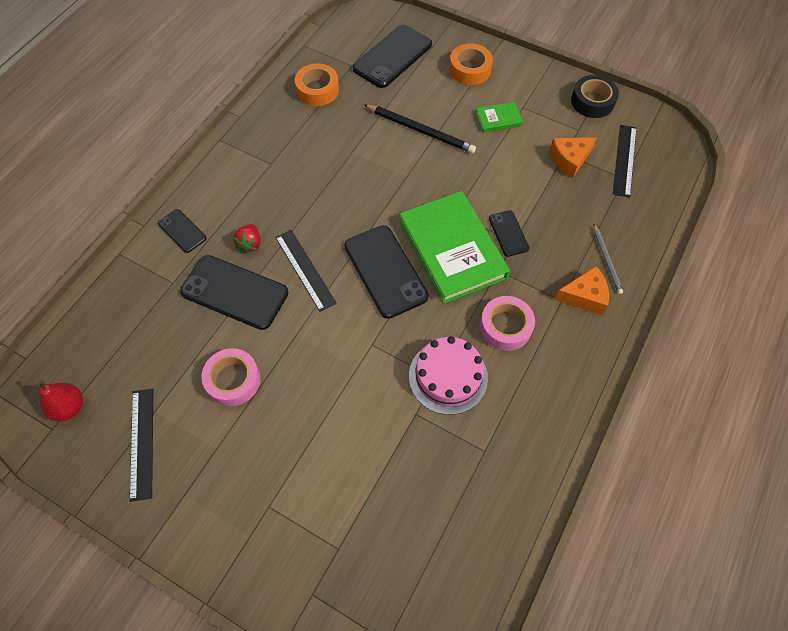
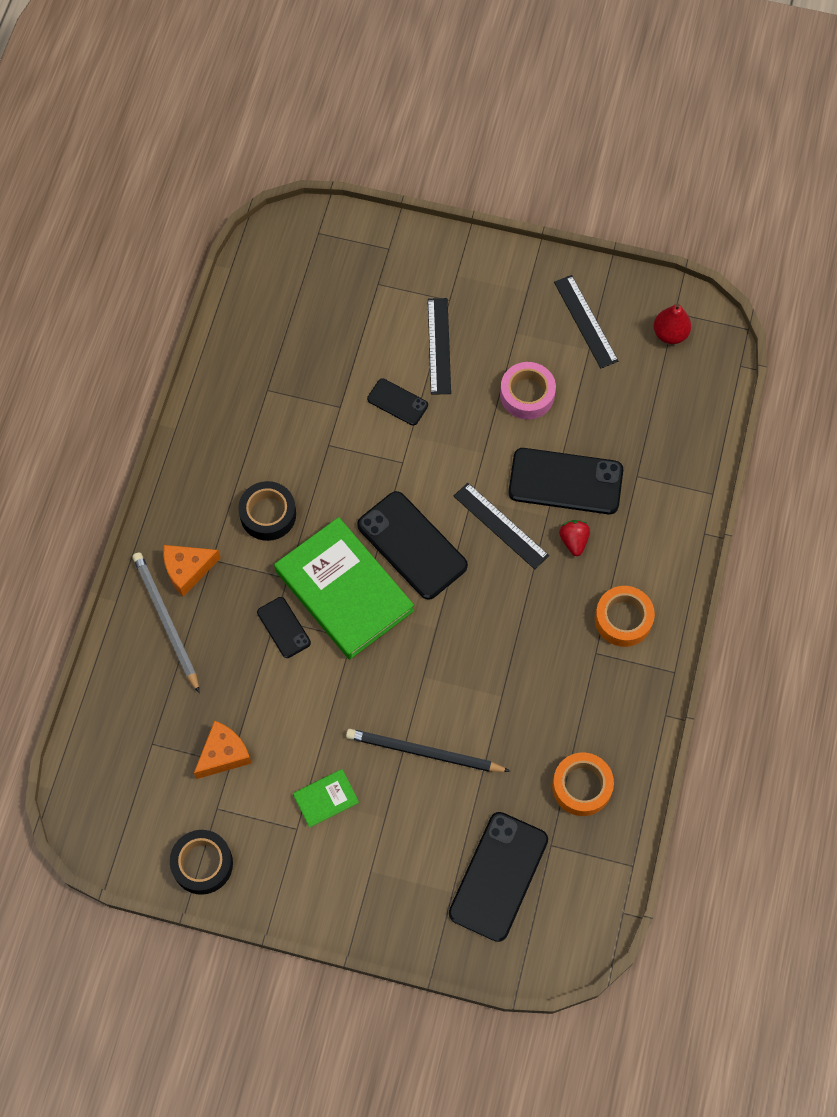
camera: 165 degrees right, 5 degrees up
black phone [158,209,206,253] -> black phone moved to [367,378,428,426]
pink cake [409,336,488,415] -> none
orange tape [449,44,493,85] -> orange tape moved to [595,586,655,647]
pink tape [480,296,535,351] -> black tape [238,481,296,541]
grey pencil [594,224,623,294] -> grey pencil [132,552,200,693], size x1.69
black ruler [613,125,637,198] -> black ruler moved to [428,298,451,395]

